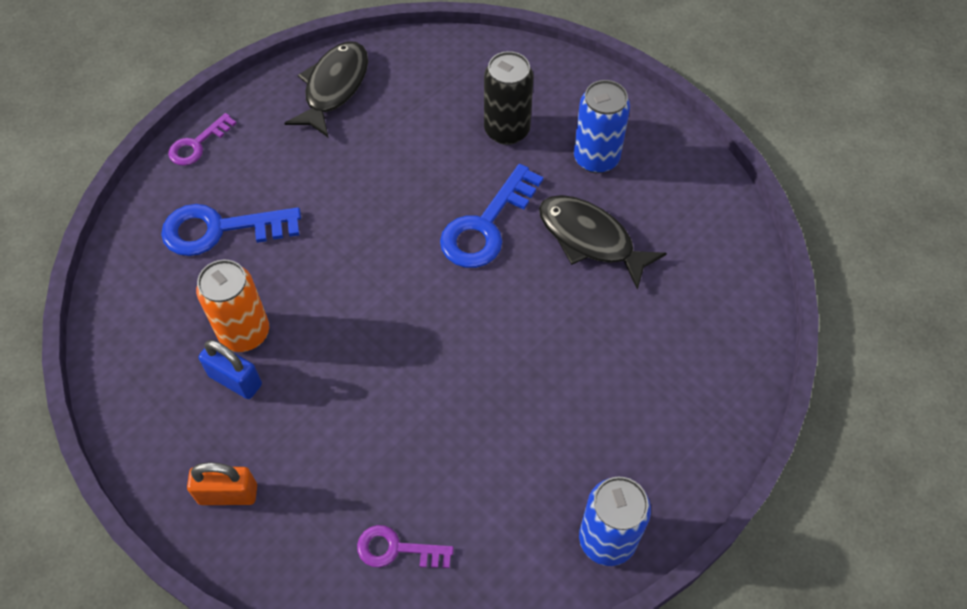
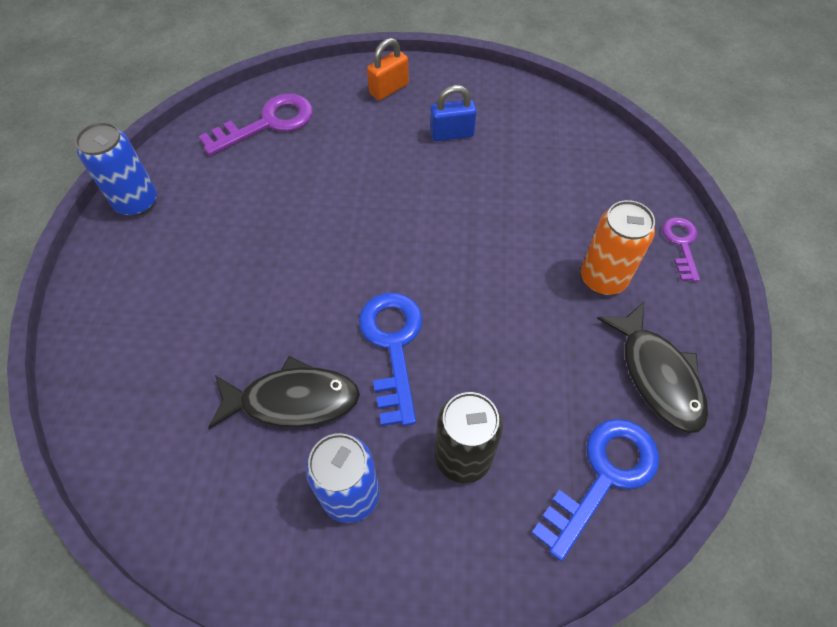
camera: 140 degrees right, 0 degrees up
blue key [161,204,301,256] -> blue key moved to [531,419,659,561]
orange can [196,260,269,352] -> orange can moved to [581,200,655,295]
purple key [357,525,454,568] -> purple key [199,94,313,156], size x1.71

